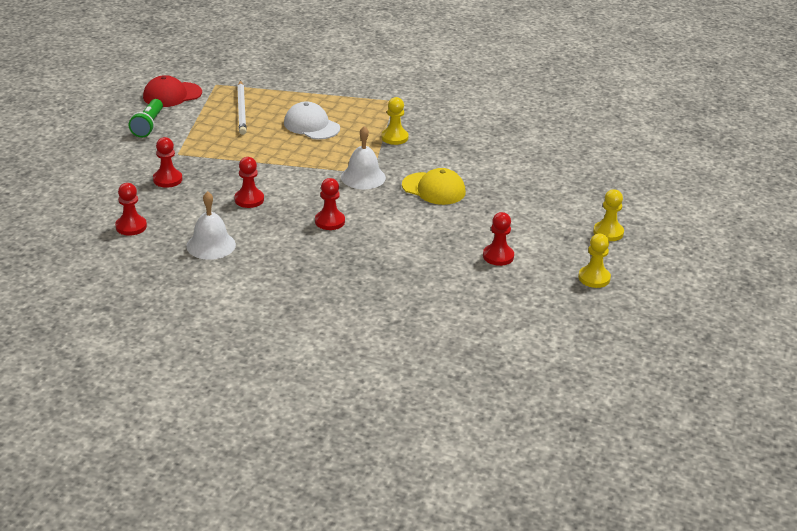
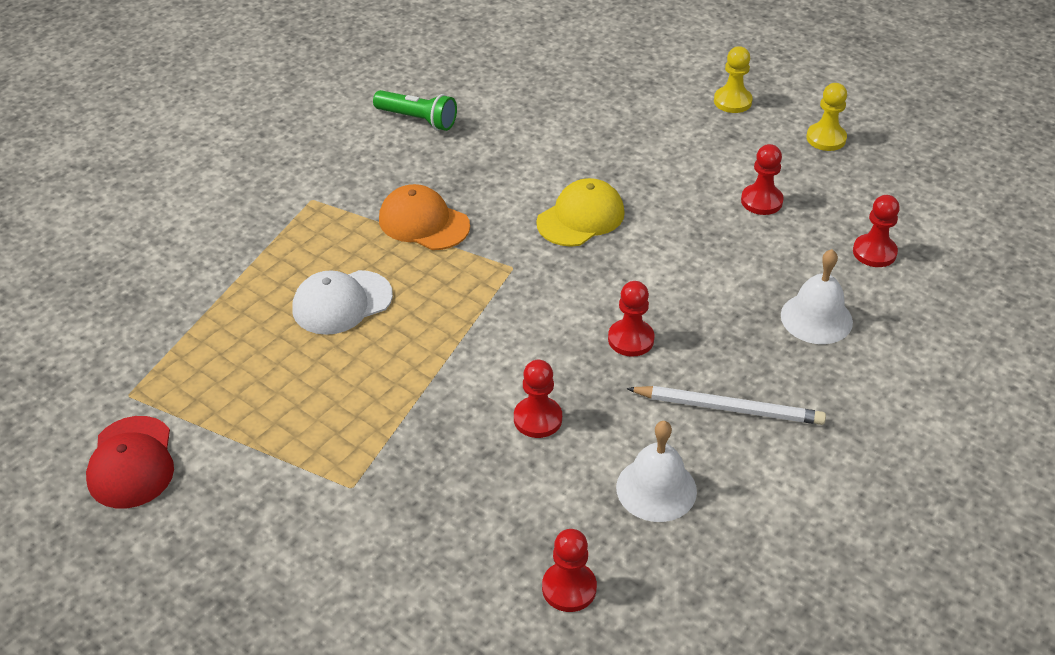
camera: 70 degrees left, 10 degrees up
green flashlight [129,99,163,137] -> green flashlight moved to [373,90,457,131]
red pawn [153,137,182,188] -> red pawn moved to [853,195,900,267]
white pencil [237,80,247,135] -> white pencil moved to [627,386,826,425]
white bell [341,126,386,189] -> white bell moved to [781,249,853,344]
yellow pawn [381,97,409,145] -> orange cap [379,184,470,250]

